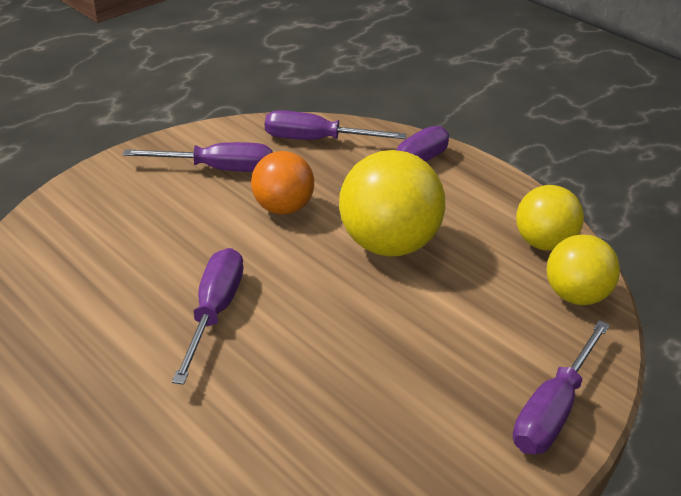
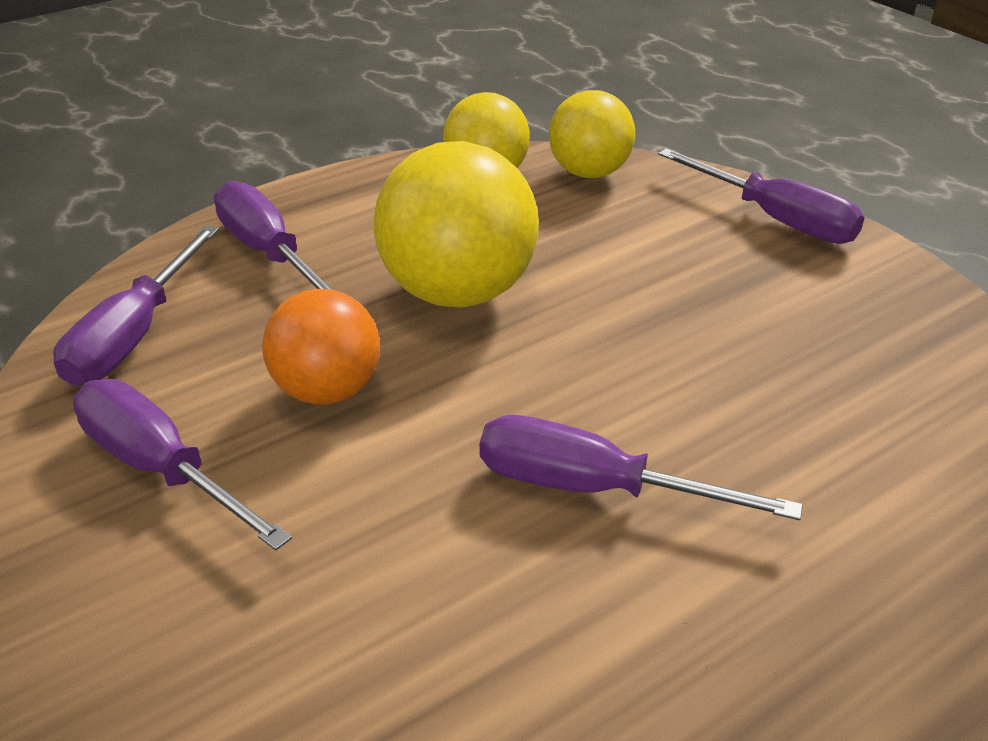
camera: 80 degrees left, 0 degrees up
purple screwdriver [123,142,272,172] -> purple screwdriver turned 60 degrees counterclockwise [73,379,292,550]

